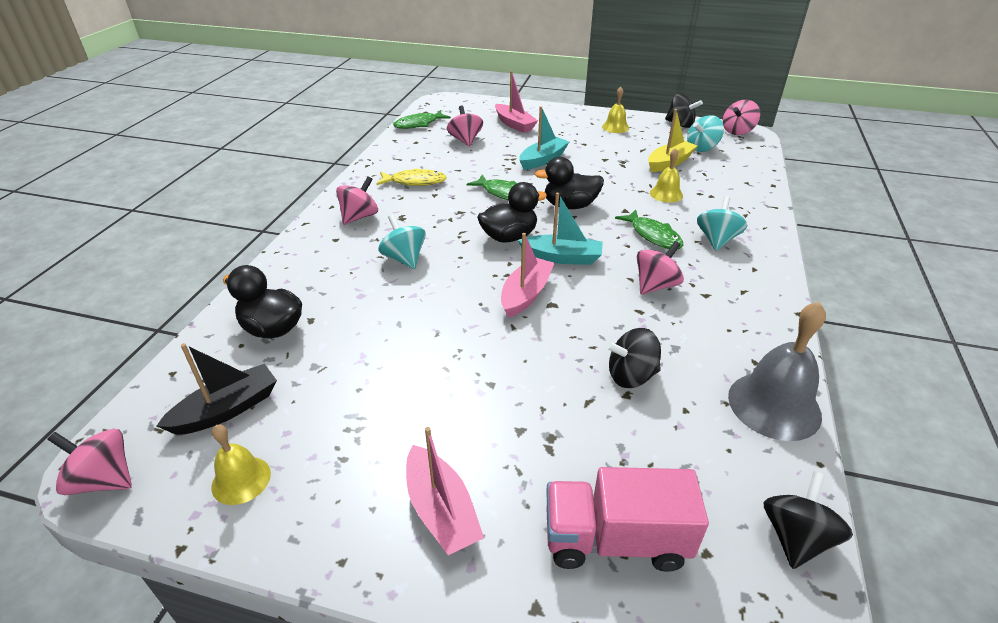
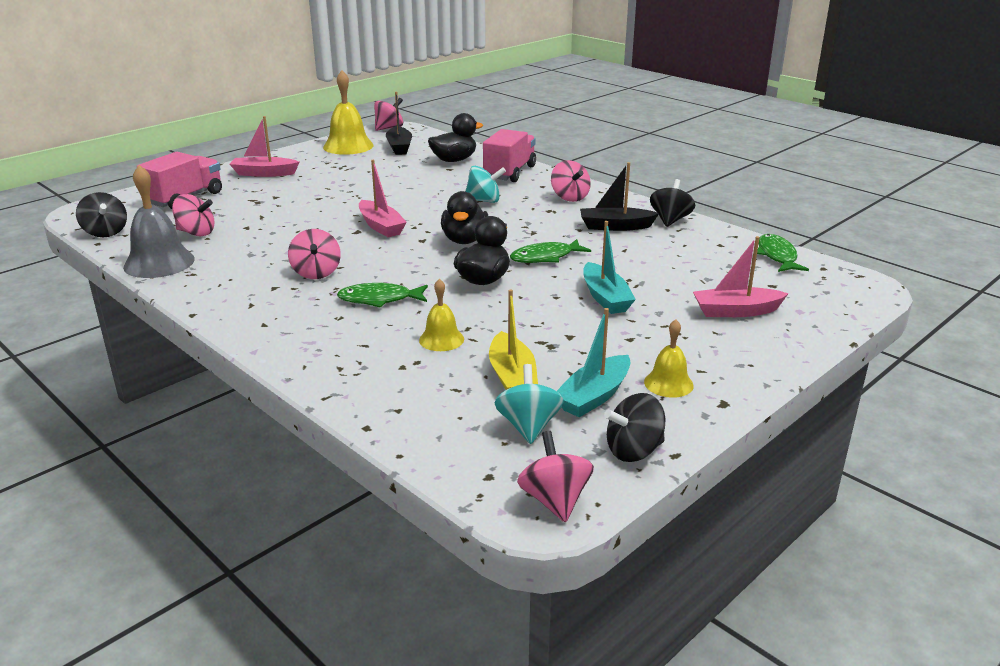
camera: 120 degrees right, 10 degrees down
yellow bell [211,425,271,505] -> yellow bell [323,70,374,155], size x1.76
yellow fish [376,168,447,186] -> black boat [580,162,659,231]
pink spinning top [447,106,483,146] -> pink spinning top moved to [172,194,215,236]
turquoise boat [517,192,603,265] -> turquoise boat moved to [557,308,630,417]
black spinning top [606,328,661,388] -> black spinning top moved to [650,179,695,227]
turquoise spinning top [697,196,747,251] -> none
none -> pink truck [483,129,536,182]

